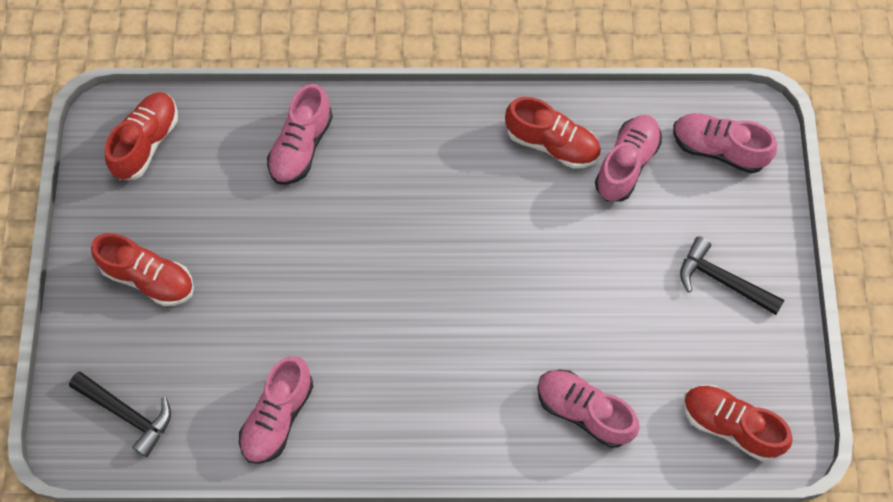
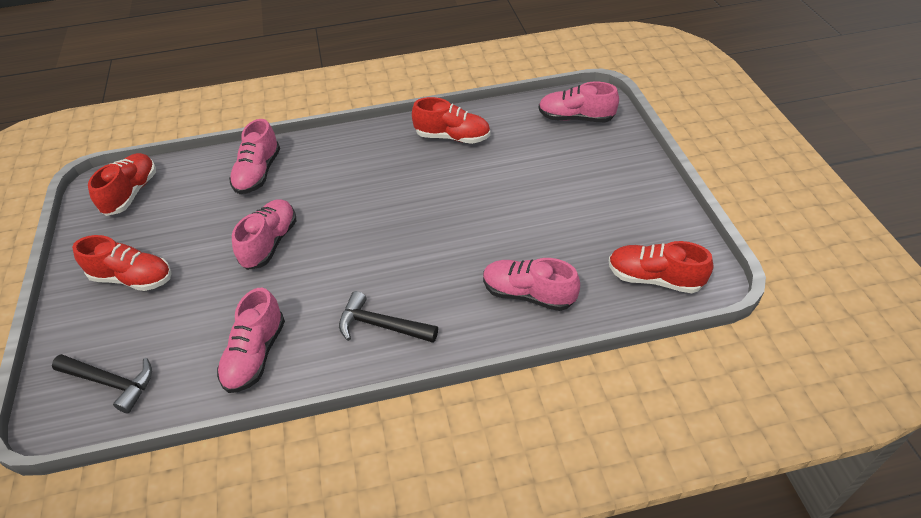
camera: 10 degrees left, 20 degrees down
pink shoe [595,115,662,201] -> pink shoe moved to [232,199,296,270]
black hammer [680,236,784,315] -> black hammer moved to [339,291,438,343]

